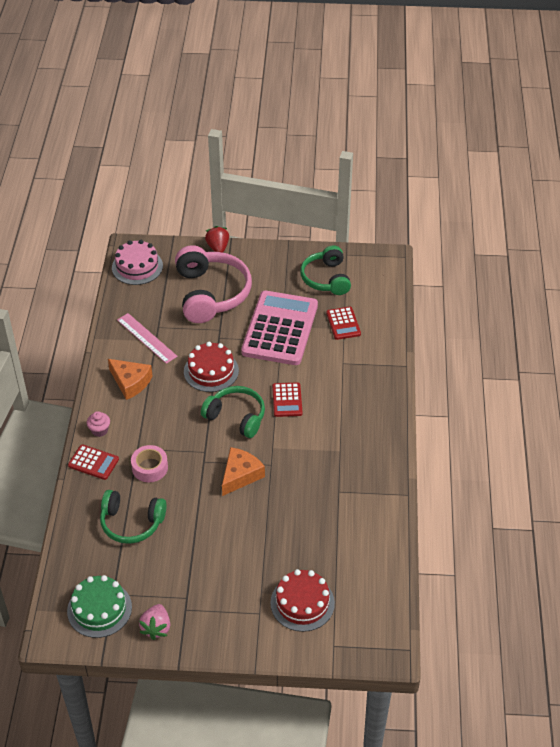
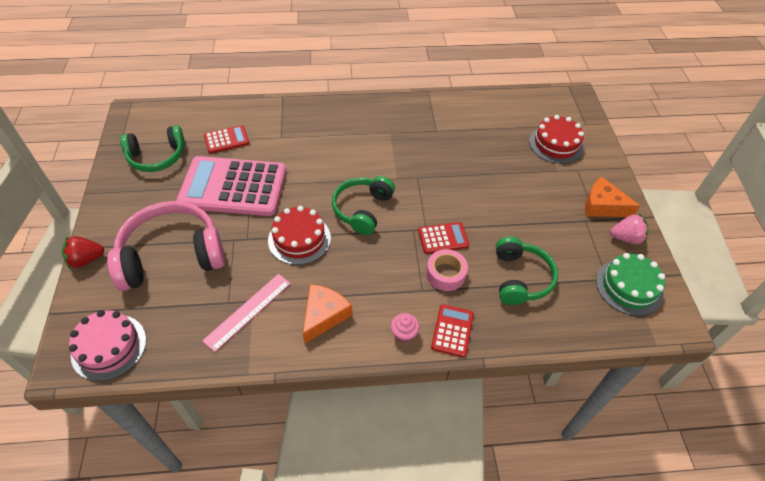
camera: 100 degrees left, 5 degrees up
orange cheese [222,447,265,496] -> orange cheese moved to [585,177,640,217]
red calculator [272,382,302,417] -> red calculator moved to [418,222,469,254]

